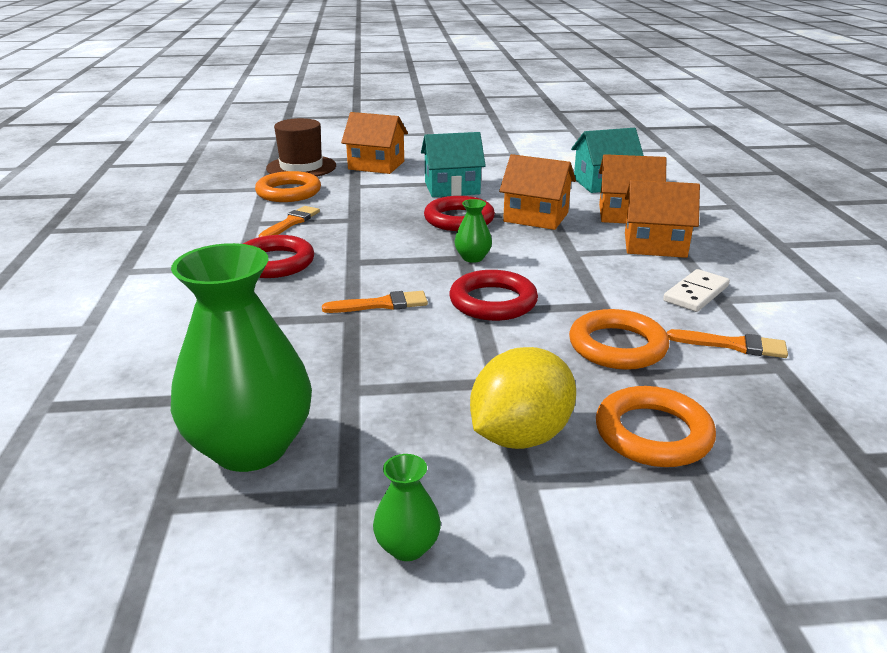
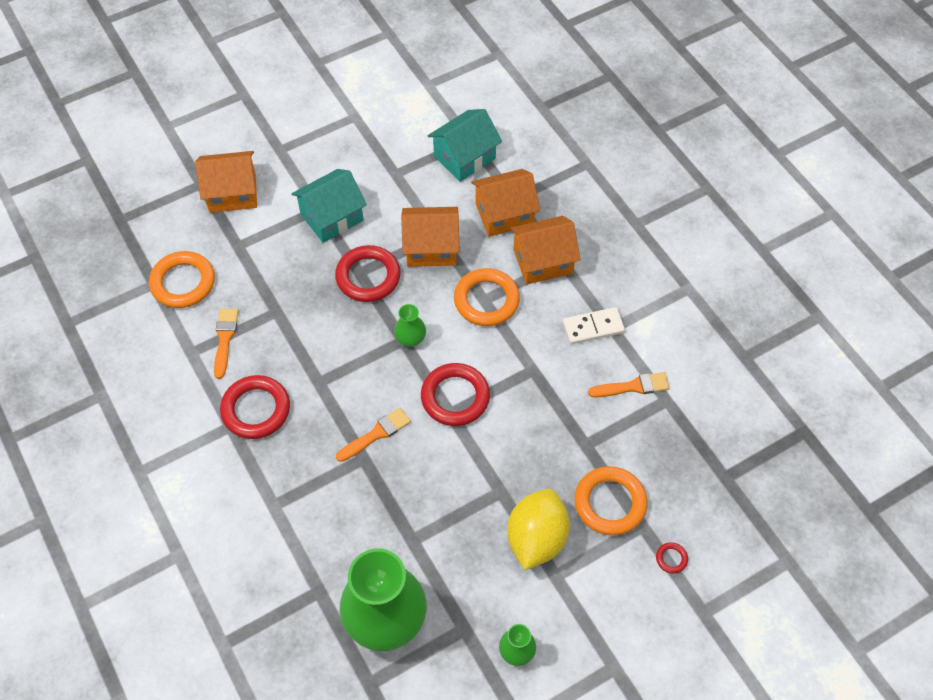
camera: 25 degrees left, 30 degrees up
brown hat [266,118,336,177] -> none
orange ring [569,309,669,370] -> orange ring moved to [454,268,520,326]
white domino [663,269,730,312] -> white domino turned 60 degrees clockwise [563,307,625,344]
none -> red ring [656,542,688,574]

